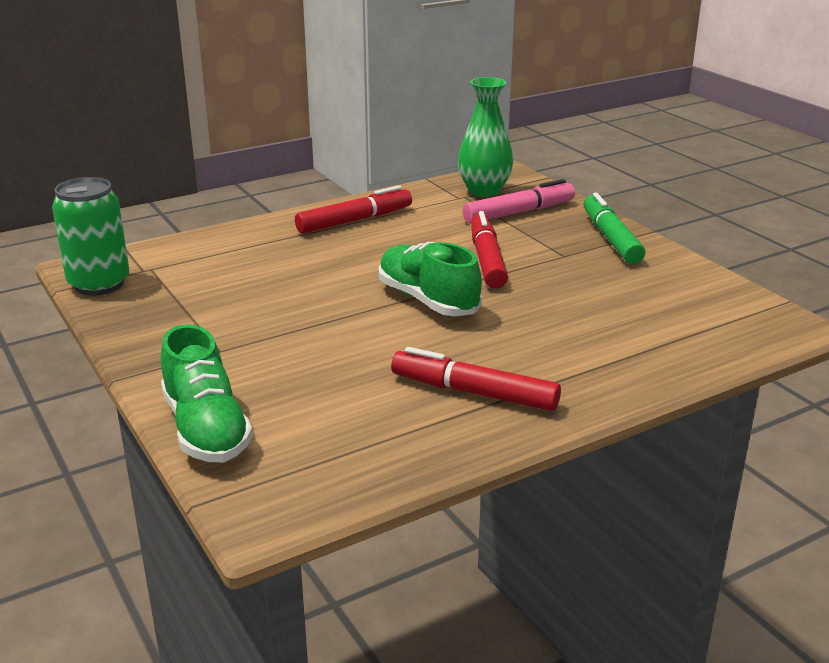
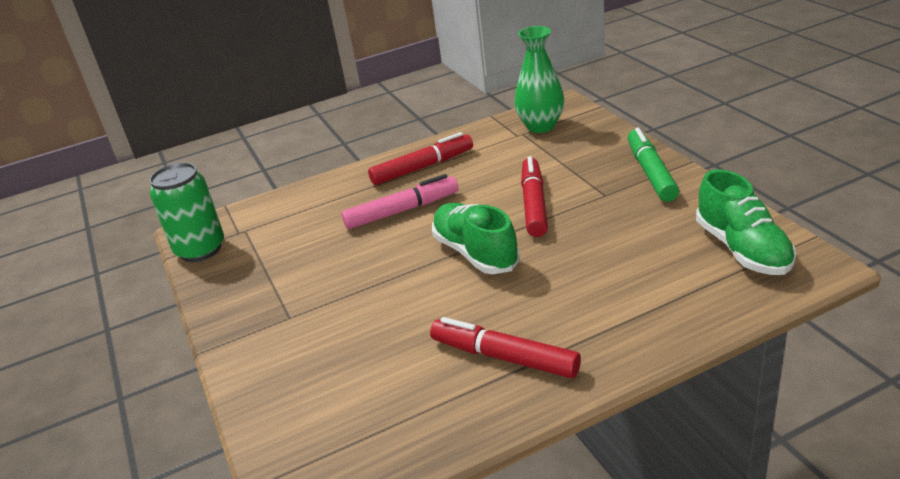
camera: 10 degrees right, 5 degrees up
green shoe [161,324,253,462] -> green shoe moved to [696,169,796,275]
pink marker [463,179,575,223] -> pink marker moved to [342,174,458,229]

